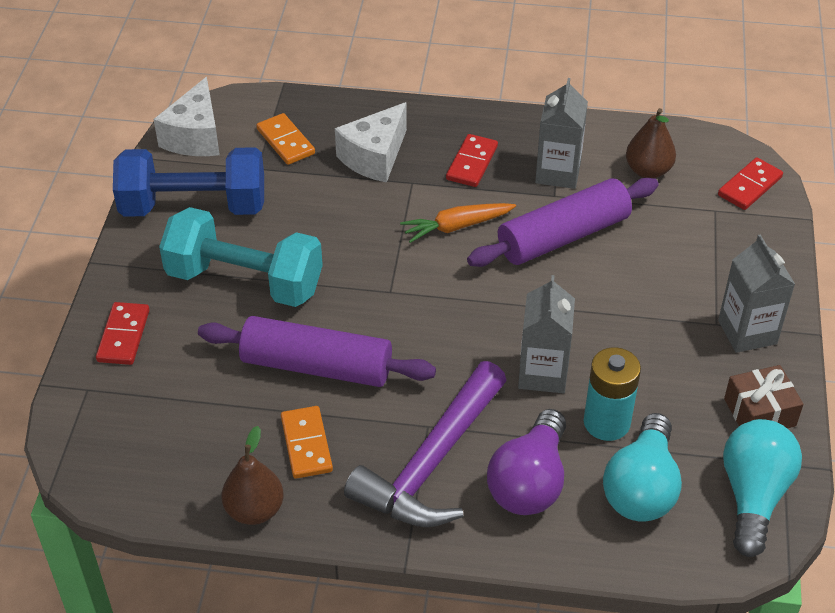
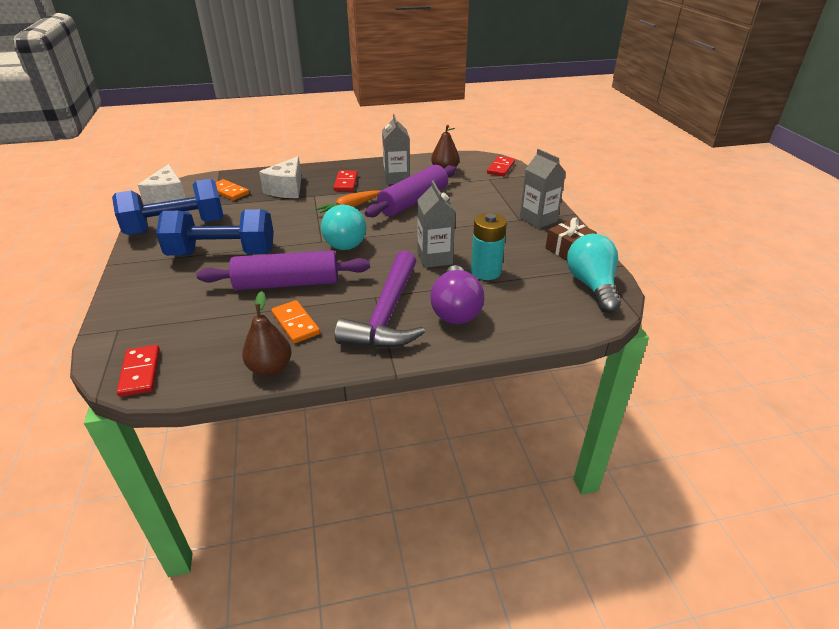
camera: 20 degrees left, 10 degrees down
red domino [96,302,149,365] -> red domino moved to [116,345,160,397]
turquoise dumbbell [159,207,323,307] -> blue dumbbell [156,209,274,256]
turquoise light bulb [603,413,682,522] -> turquoise light bulb moved to [321,205,366,250]

